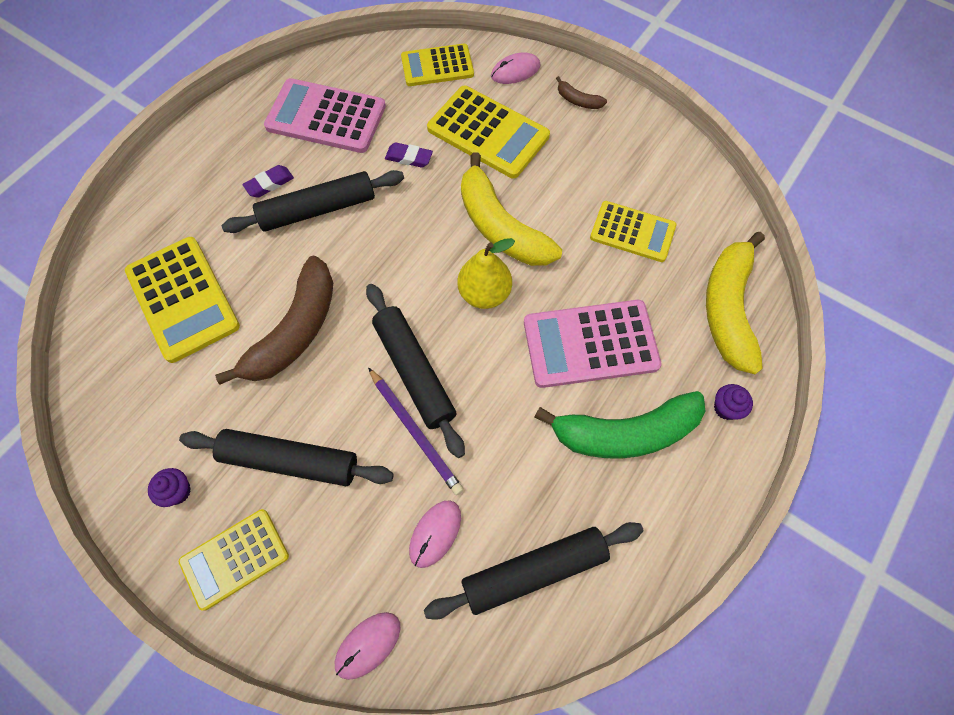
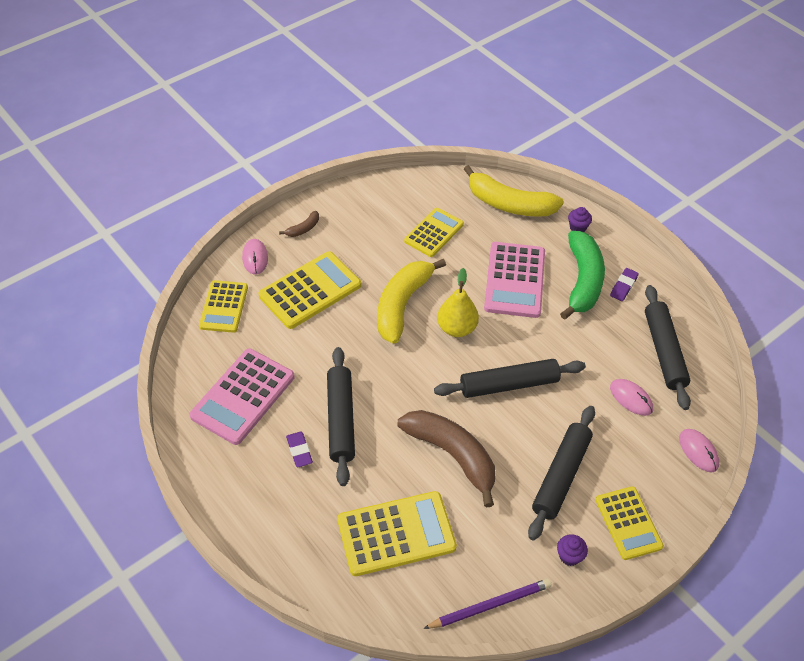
camera: 75 degrees left, 15 degrees down
purple pencil [368,367,464,495] -> purple pencil moved to [423,579,552,629]
purple eraser [385,142,433,168] -> purple eraser moved to [610,268,639,301]
yellow banana [461,152,562,266] -> yellow banana turned 135 degrees clockwise [377,259,446,344]

